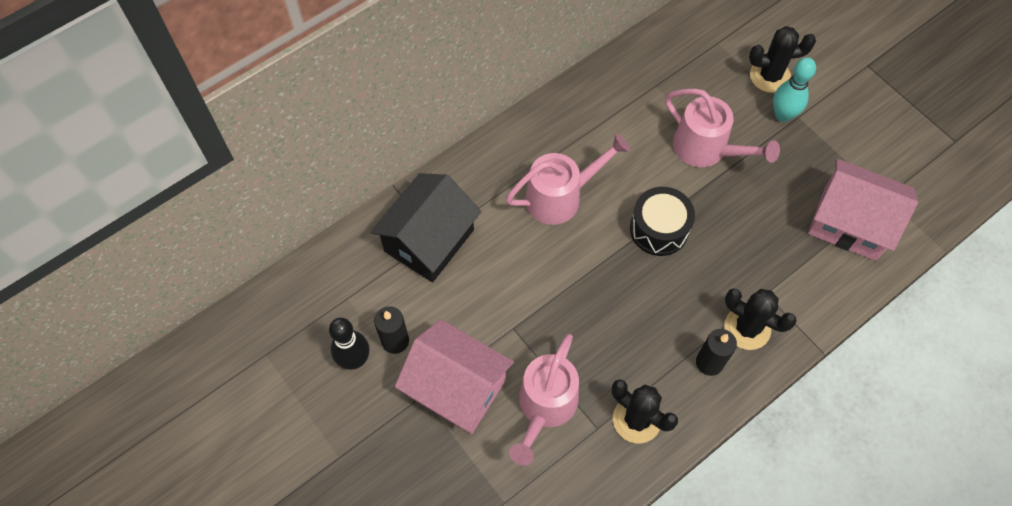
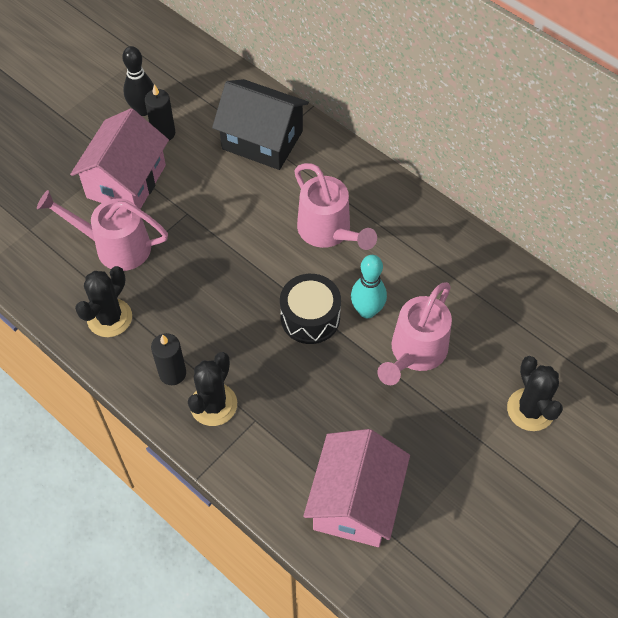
camera: 80 degrees right, 5 degrees down
turquoise bowling pin [773,57,816,122] -> turquoise bowling pin moved to [351,255,387,318]

